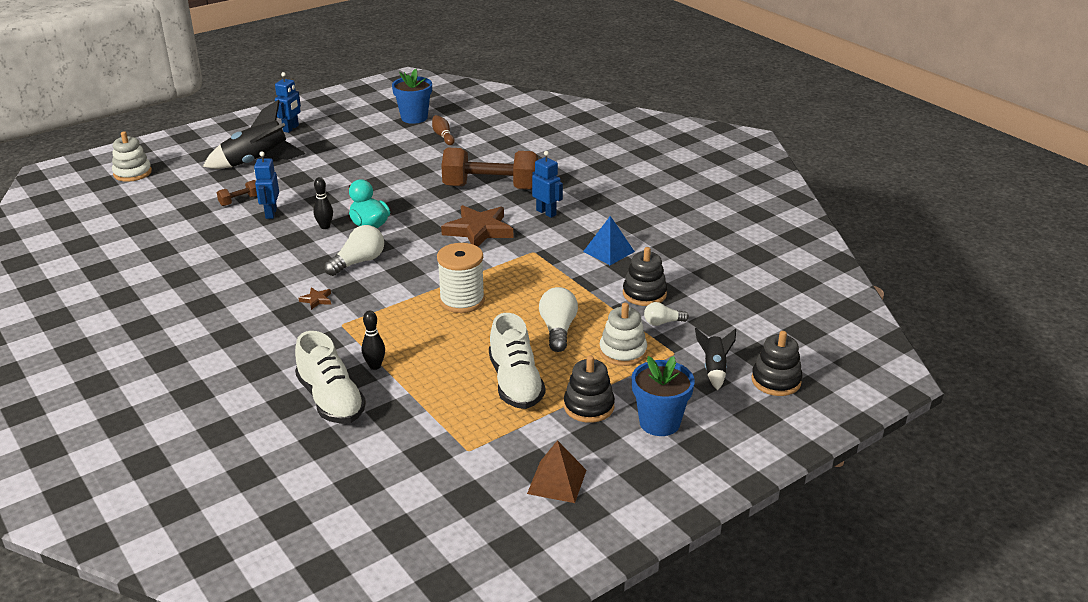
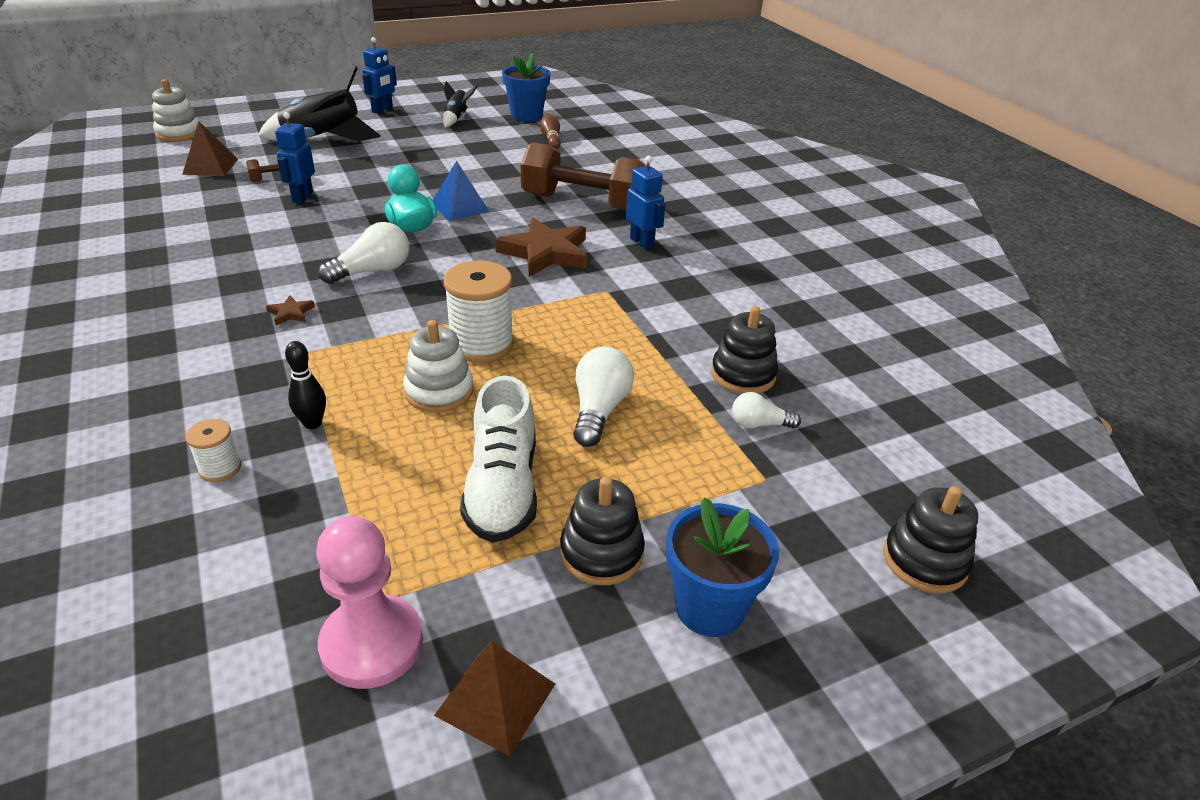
camera: 10 degrees right, 5 degrees up
white shoe [295,331,366,424] -> white spool [186,419,241,482]
black bowling pin [313,177,333,229] -> none
blue pyramid [583,216,635,265] -> blue pyramid moved to [433,161,489,221]
white stacking toy [599,303,647,366] -> white stacking toy moved to [403,320,474,412]
black rocket [695,328,736,390] -> black rocket moved to [443,81,478,127]
none -> brown pyramid [182,121,238,176]
none -> pink pawn [316,516,423,689]

